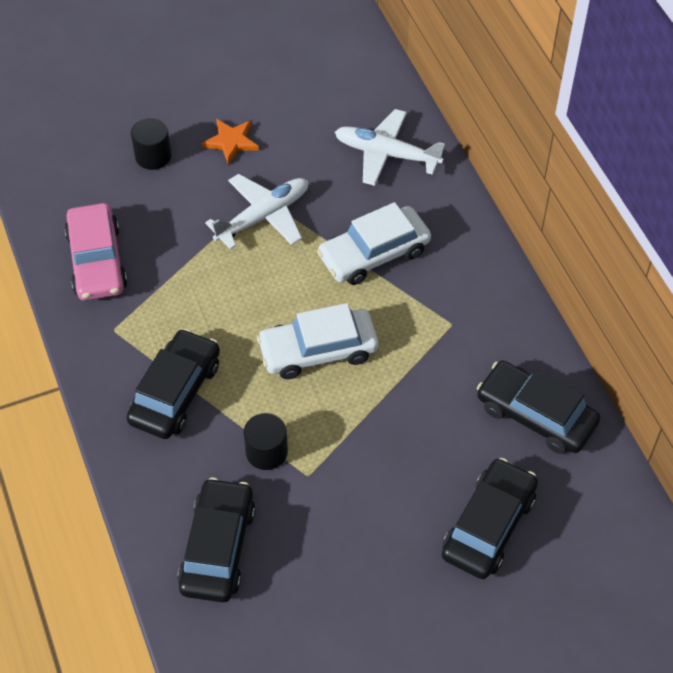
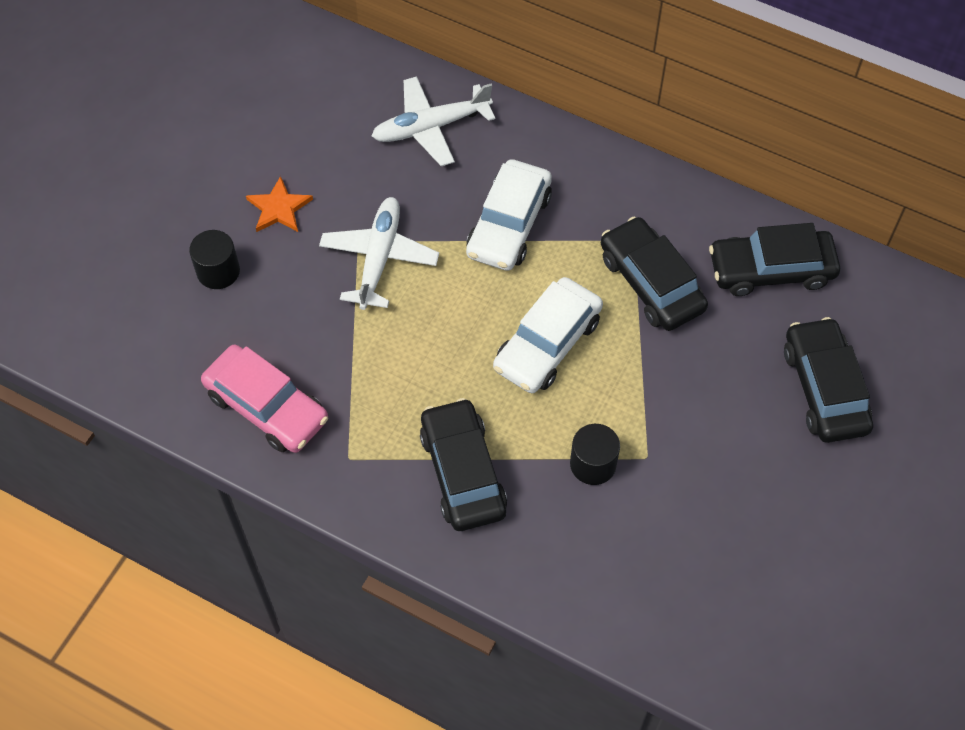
camera: 40 degrees left, 5 degrees up
black car [178,477,256,603] -> black car moved to [601,217,708,331]

